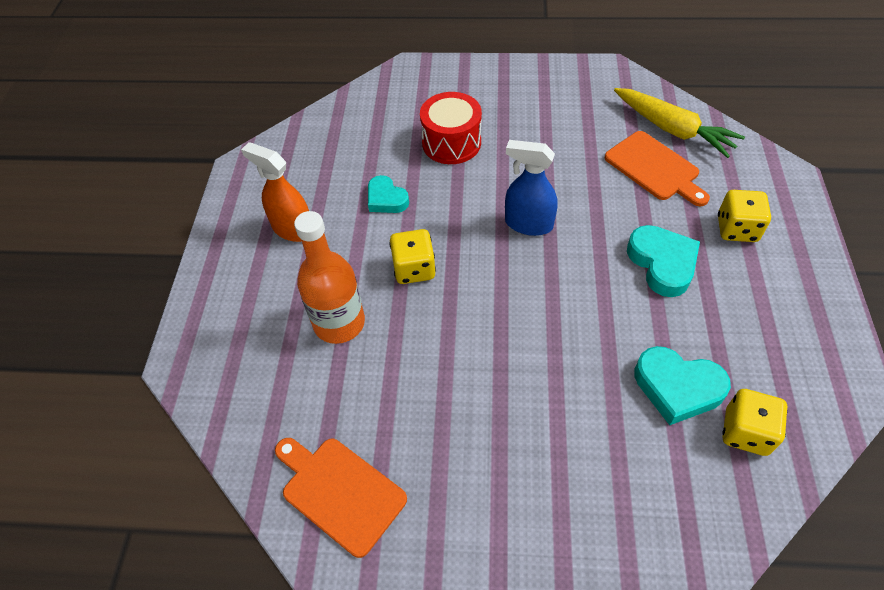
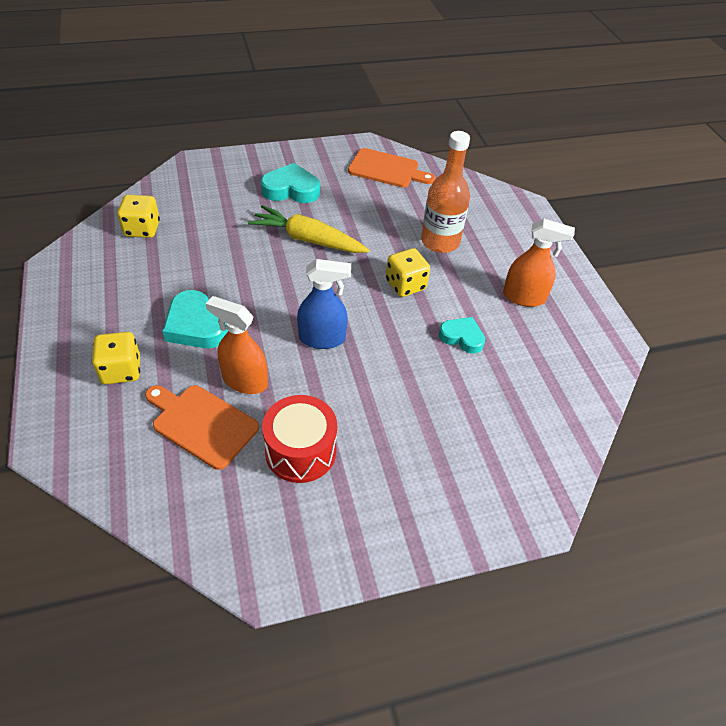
camera: 155 degrees right, 5 degrees down
red drum [420,92,482,164] -> red drum moved to [262,395,337,483]
yellow carrot [614,88,745,158] -> yellow carrot moved to [248,205,369,253]
turquoise heart [634,346,731,425] -> turquoise heart moved to [261,163,320,203]
none -> orange spray bottle [206,296,268,394]

